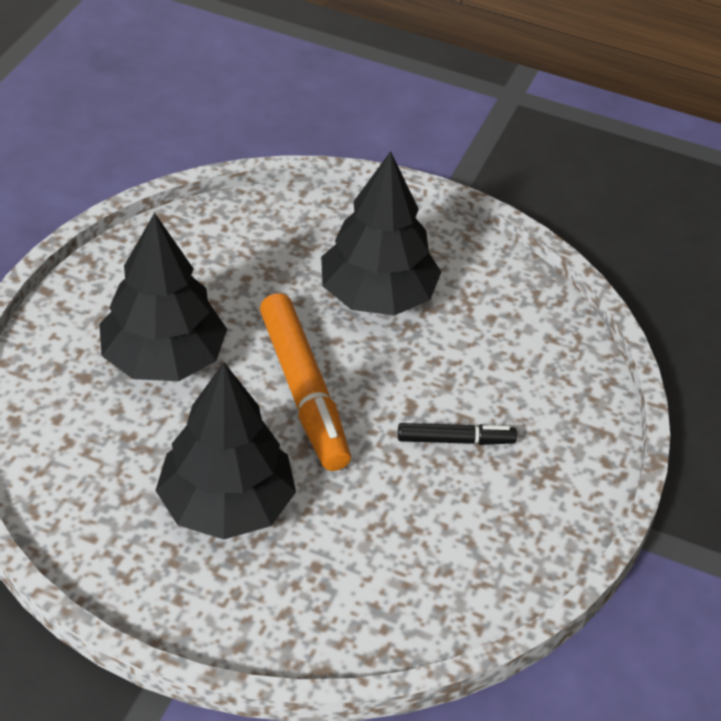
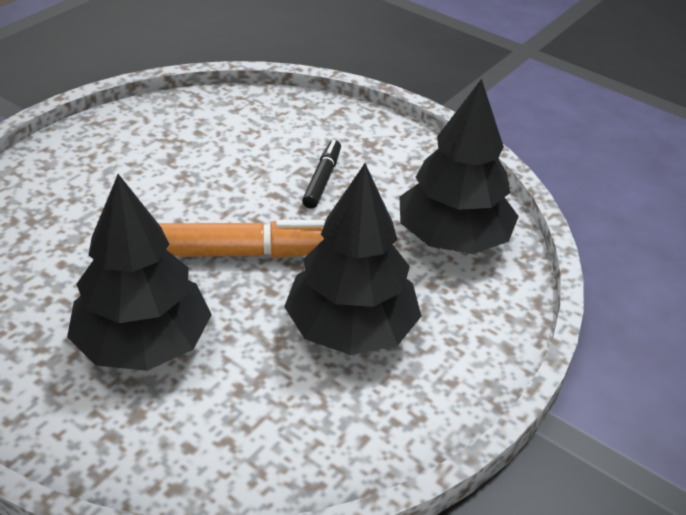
camera: 75 degrees left, 5 degrees down
black tree [321,151,441,315] -> black tree moved to [400,79,519,254]

